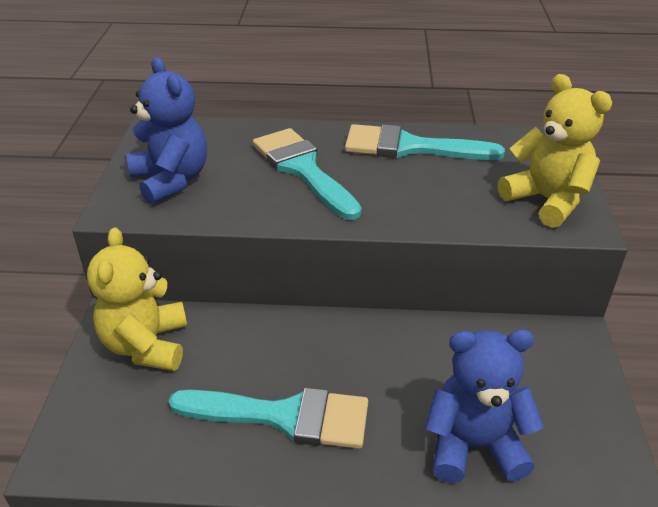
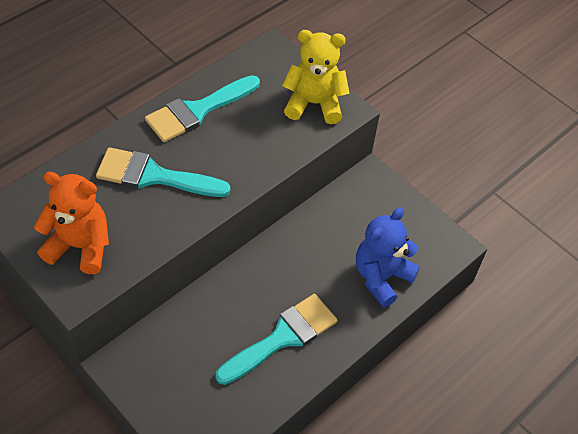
camera: 50 degrees left, 15 degrees up
yellow teddy bear [87,227,187,371] -> none
blue teddy bear [126,57,207,204] -> orange teddy bear [34,172,109,274]

